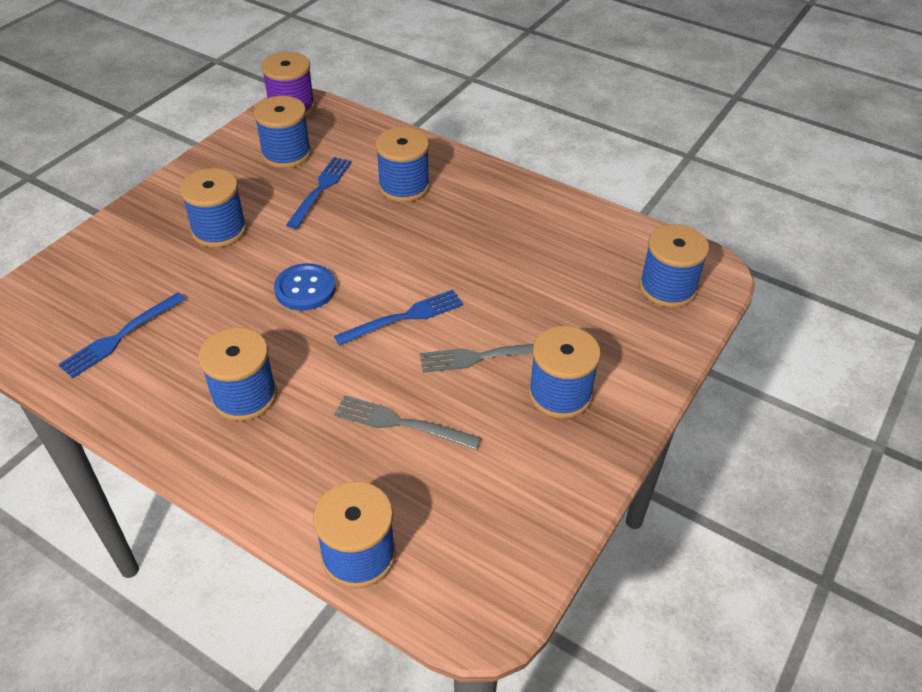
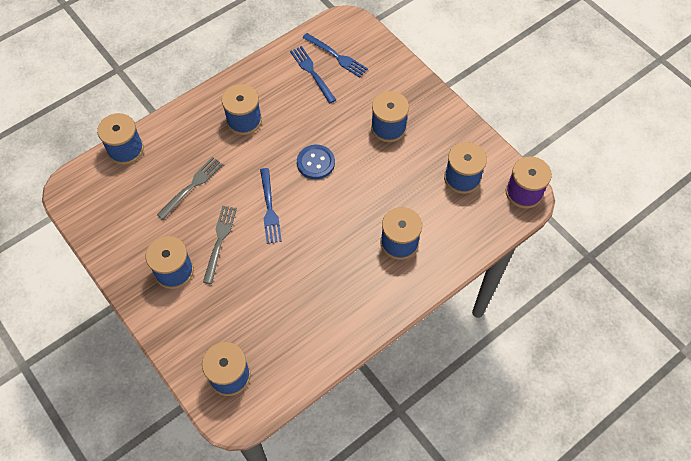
camera: 110 degrees right, 15 degrees up
blue fork [286,157,352,229] -> blue fork moved to [302,33,368,78]

